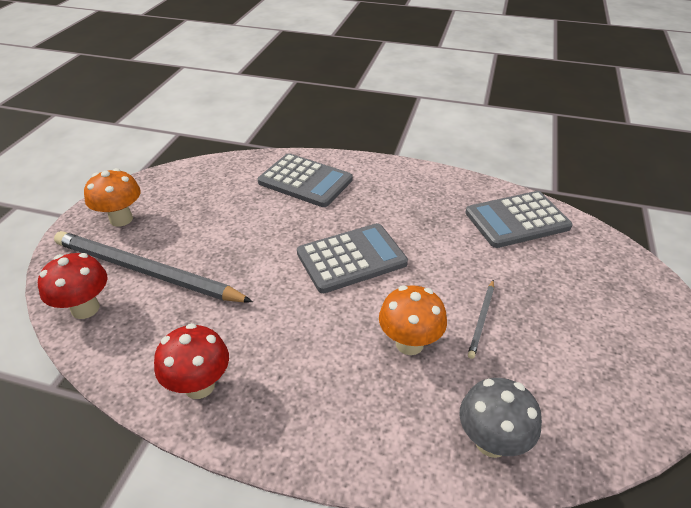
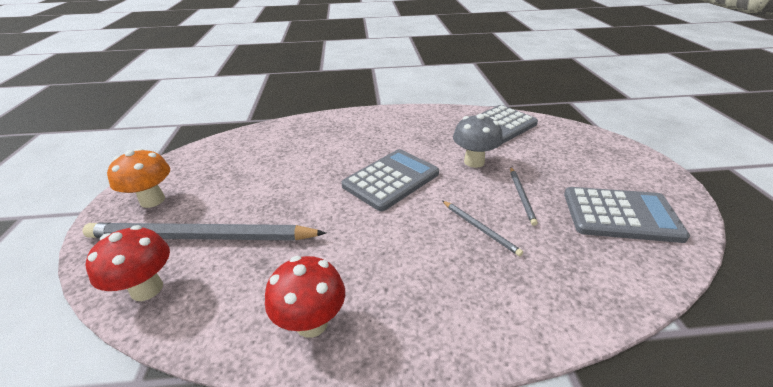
camera: 20 degrees left, 5 degrees down
grey calculator [258,153,353,207] -> grey calculator moved to [564,187,690,243]
orange mushroom [379,285,447,355] -> grey pencil [442,201,523,256]
grey mushroom [459,378,542,458] -> grey mushroom moved to [453,114,503,168]

